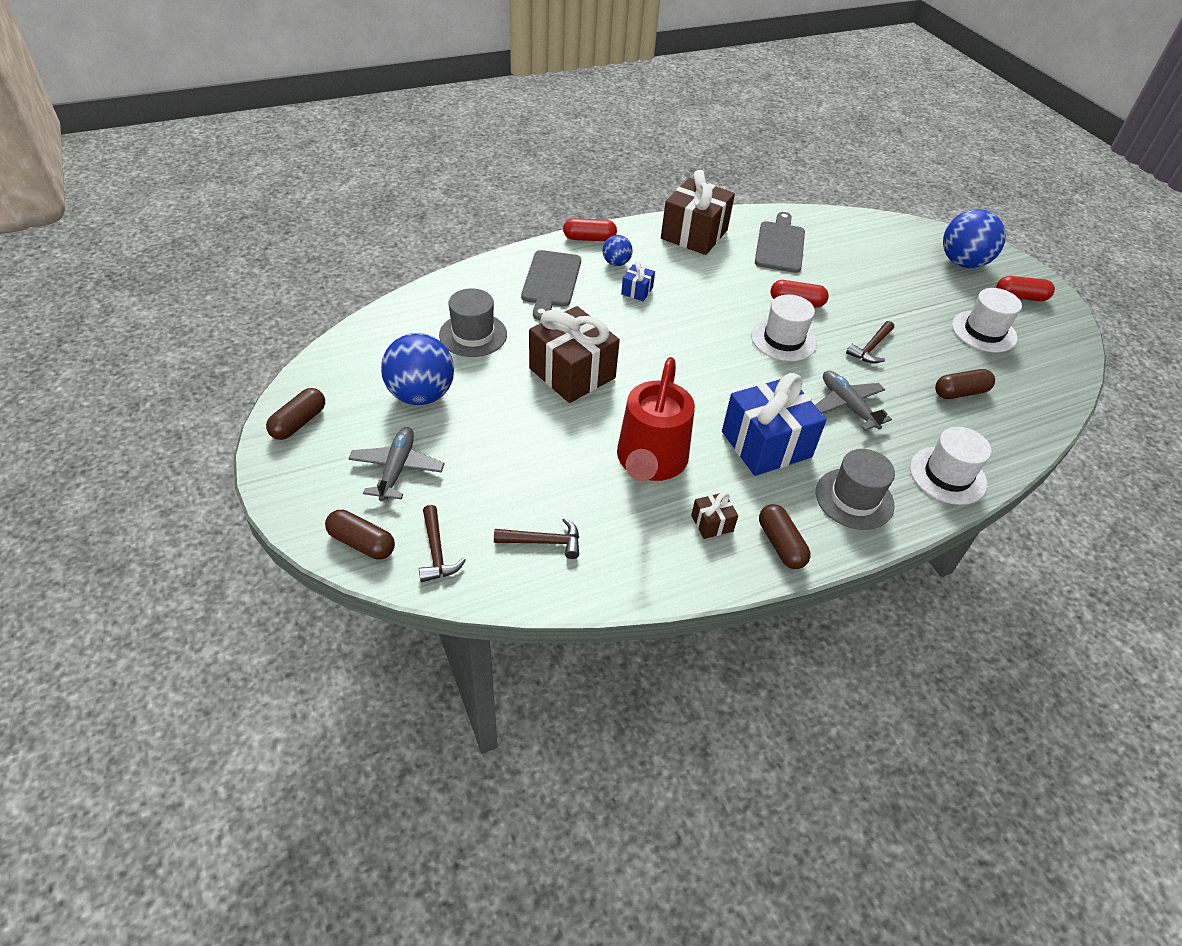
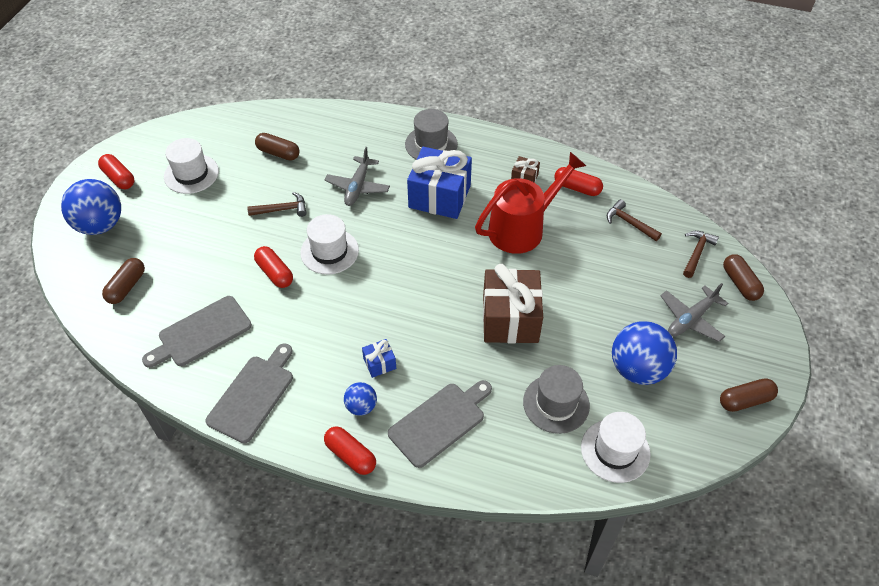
camera: 135 degrees left, 5 degrees up
brown gift [661,170,735,255] -> grey cutting board [206,343,293,443]
brown capsule [759,504,811,569] -> brown capsule moved to [102,258,145,304]
white hat [910,427,991,505] -> white hat moved to [581,412,651,483]
none -> red capsule [554,167,603,196]

